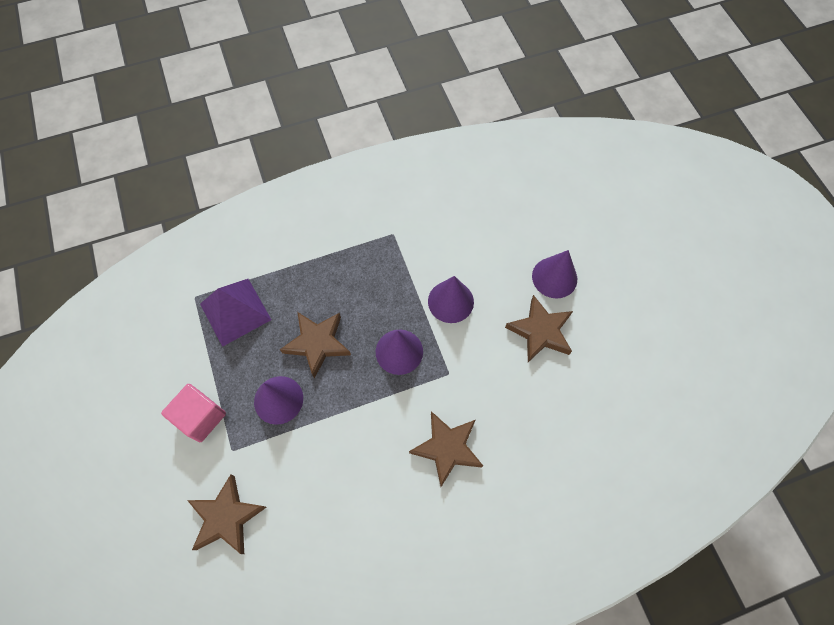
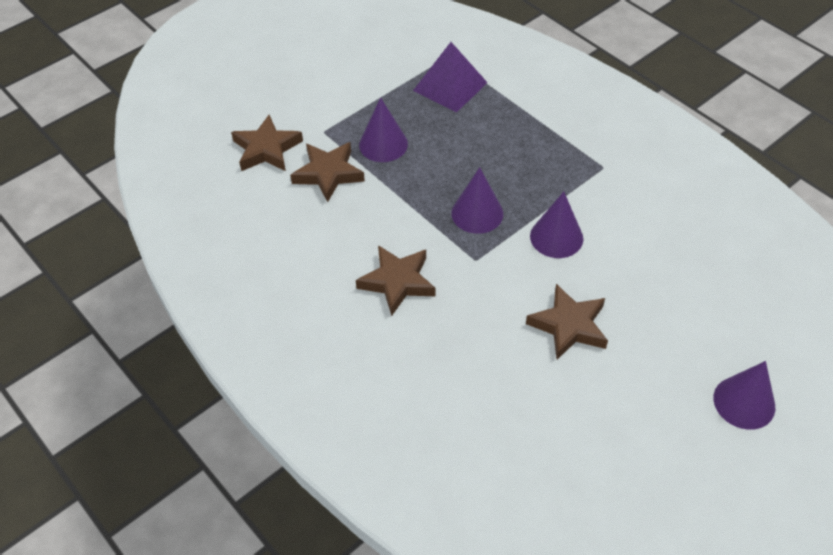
camera: 70 degrees right, 15 degrees down
pink cube [161,384,226,442] -> none
brown star [280,312,351,378] -> brown star moved to [290,142,365,202]
purple cone [532,250,577,299] -> purple cone moved to [713,361,775,430]

